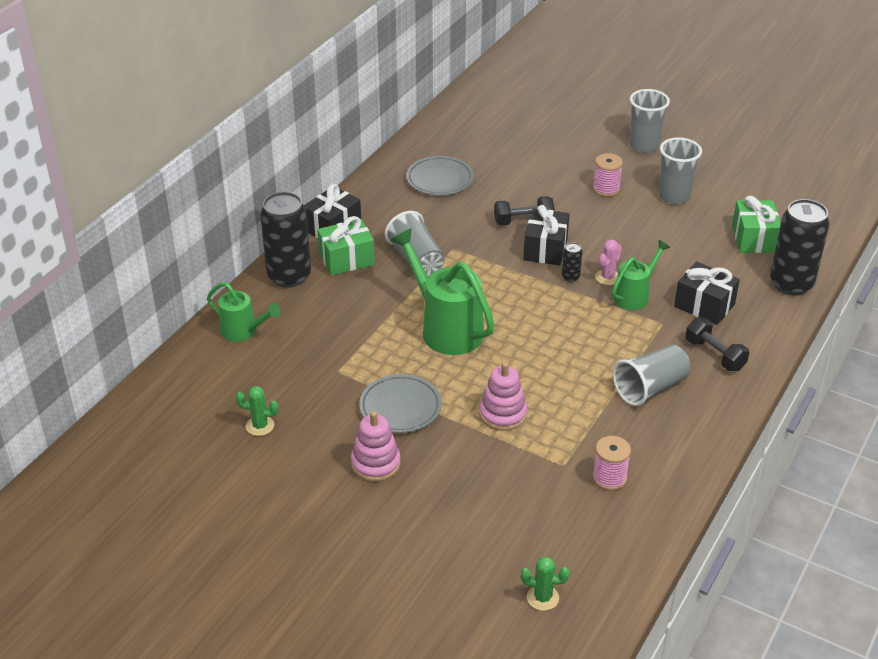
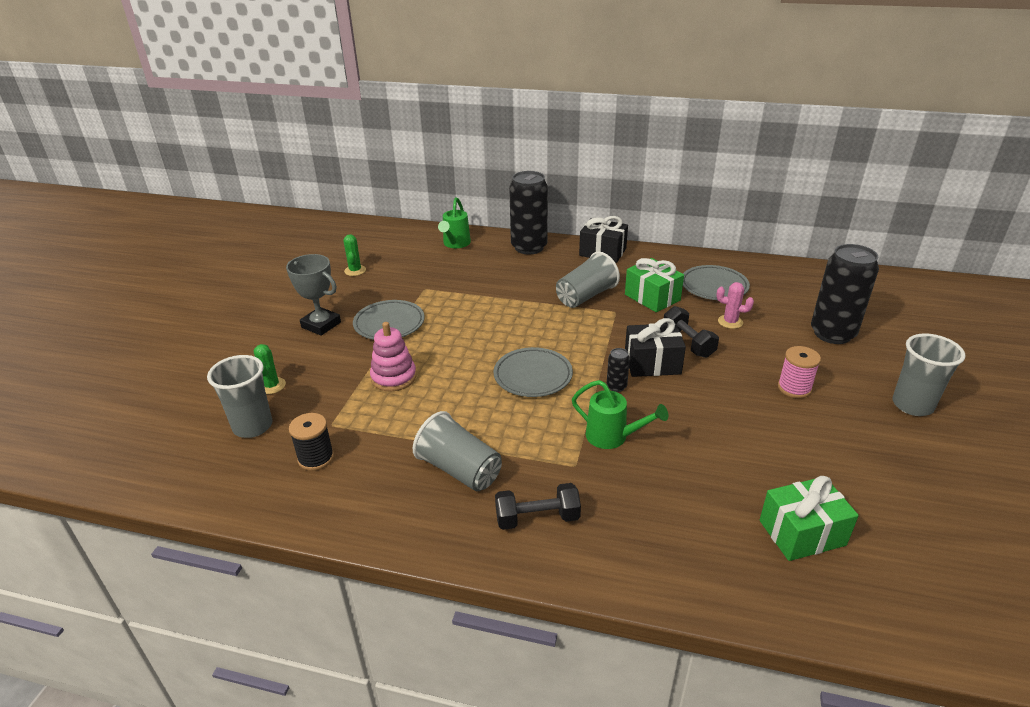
camera: 75 degrees right, 5 degrees down
green gift [317,216,375,276] -> green gift moved to [625,258,684,312]
pink stacking toy [351,411,400,482] -> grey trophy [286,254,341,336]
green watering can [390,228,495,355] -> none
green cactus [521,556,569,611] -> green cactus moved to [254,344,286,394]
pink spool [592,436,631,491] -> black spool [289,413,334,471]
pink cactus [595,239,622,285] -> pink cactus moved to [716,282,754,329]
grey cup [659,137,702,204] -> grey cup moved to [207,355,273,438]
black gift [674,262,740,325] -> none
black dumbbell [685,318,749,371] -> black dumbbell turned 45 degrees clockwise [495,483,581,530]
black can [770,199,830,295] -> black can moved to [811,244,879,344]
none -> grey plate [493,347,573,397]

